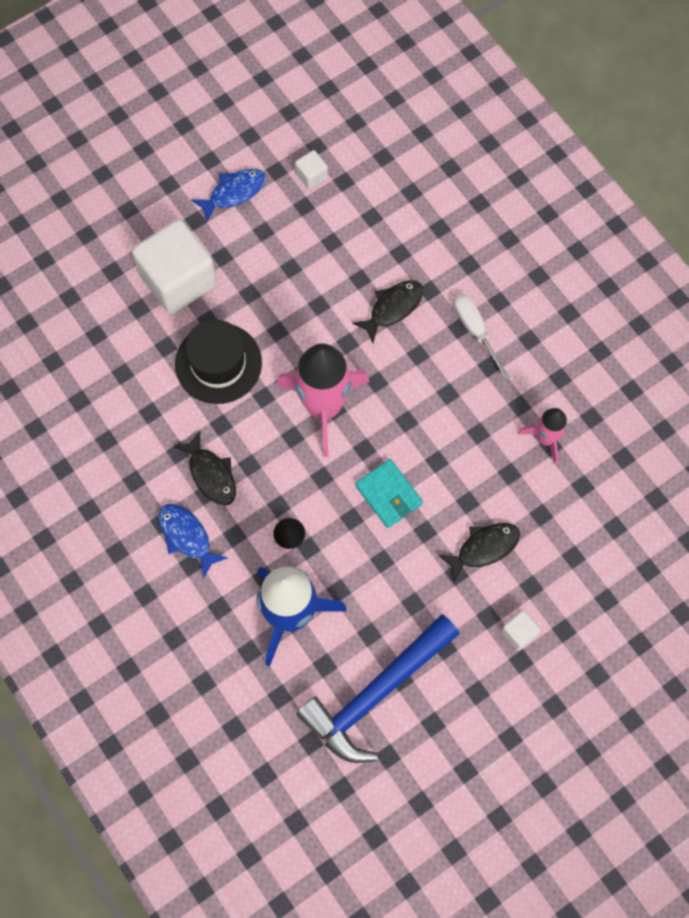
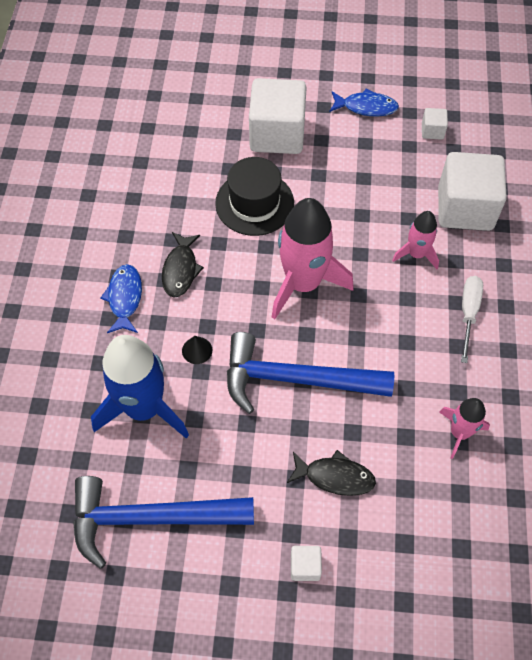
camera: 40 degrees right, 10 degrees down
black fish [352,280,423,343] -> pink rocket [392,211,439,269]
turquoise wallet [355,459,423,528] -> blue hammer [227,332,394,414]
none -> white cube [438,152,507,231]

